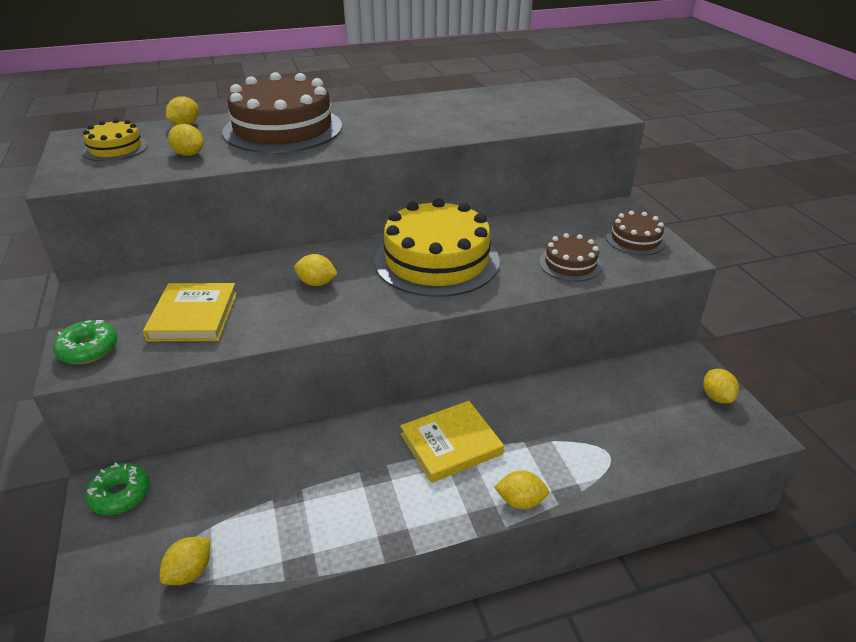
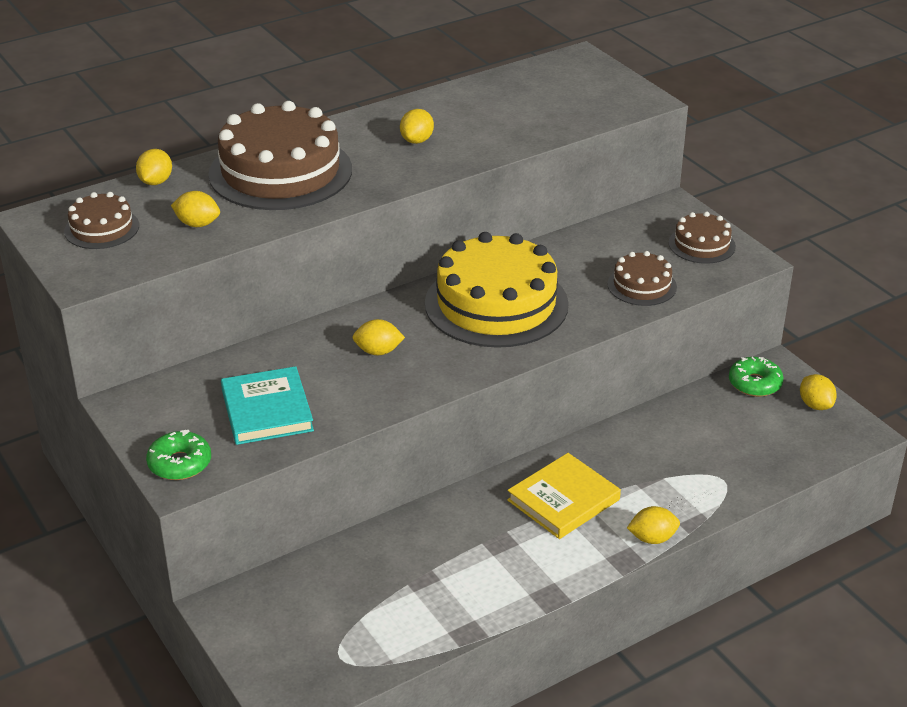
camera: 15 degrees left, 0 degrees up
yellow cake [82,119,148,162] -> brown cake [64,192,139,249]
green donut [85,462,150,515] -> green donut moved to [729,357,784,397]
yellow book [143,283,237,341] -> turquoise book [221,366,314,445]
yellow lemon [160,537,210,585] -> yellow lemon moved to [400,109,434,144]

